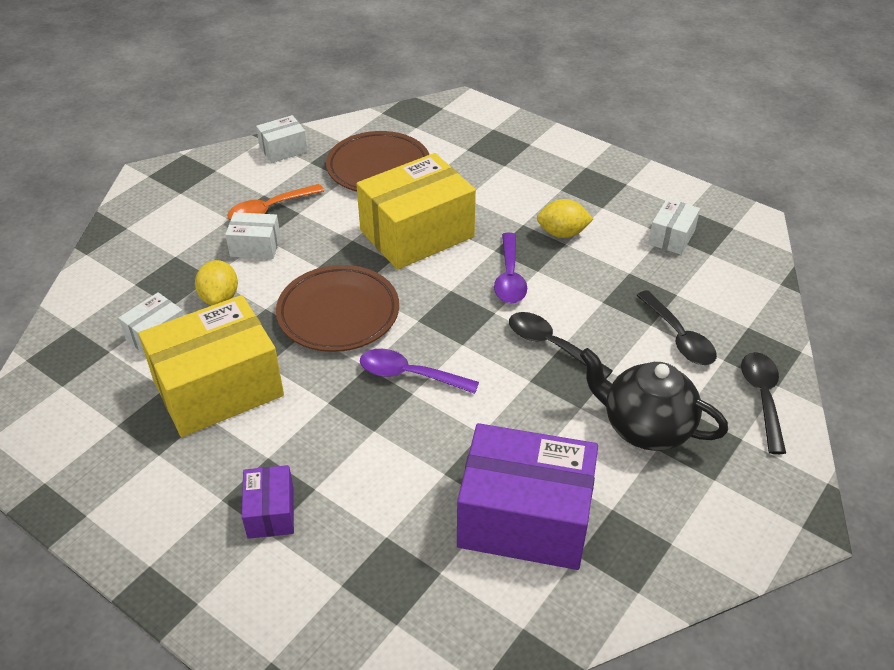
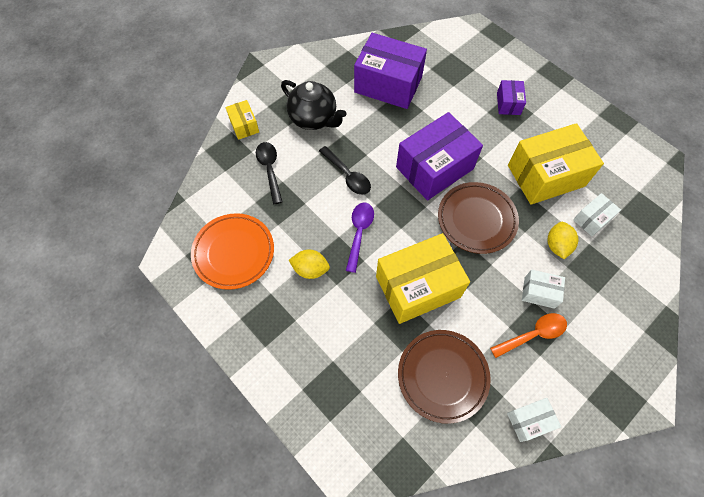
camera: 170 degrees left, 20 degrees up
purple spoon [360,349,479,394] -> purple box [396,112,483,201]
white box [648,198,700,255] -> orange plate [191,213,274,290]
black spoon [741,352,786,454] -> yellow box [225,100,259,140]

